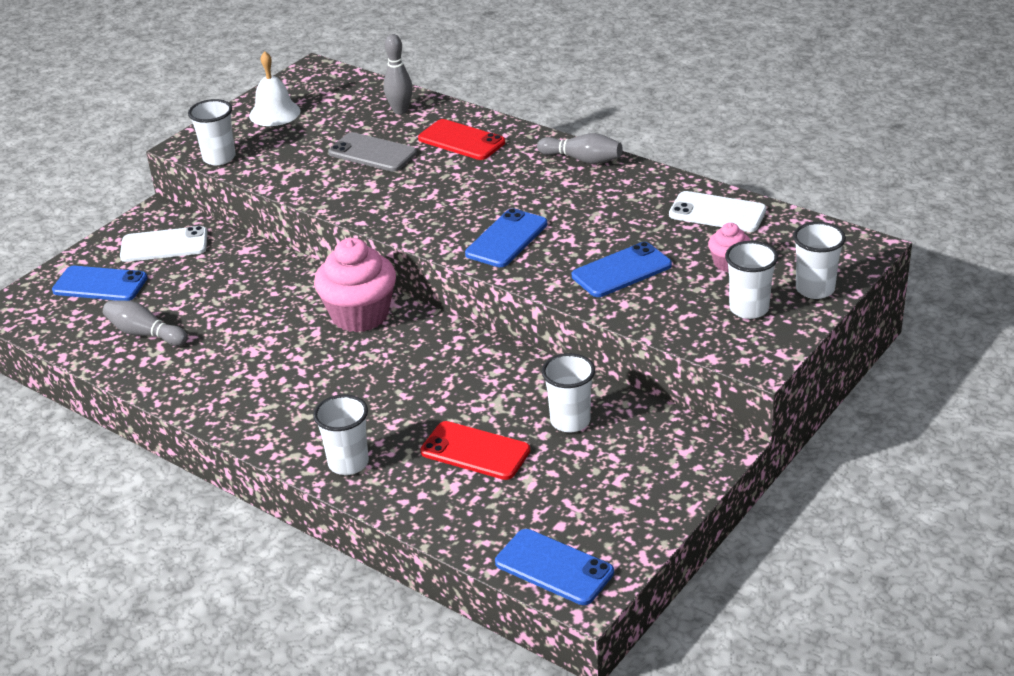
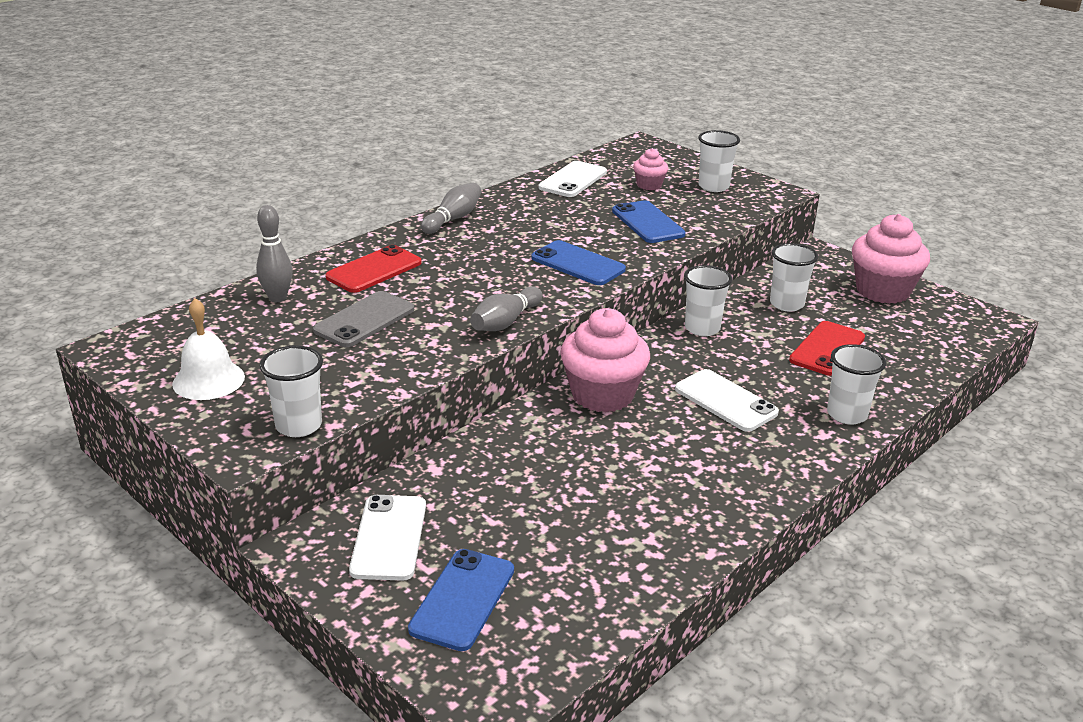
camera: 85 degrees left, 5 degrees down
grey bowling pin [103,301,188,346] -> grey bowling pin moved to [470,286,542,331]
blue phone [495,529,614,605] -> none
white cup [793,222,846,299] -> white cup moved to [684,265,732,336]
none -> white phone [675,369,779,432]
none -> pink cupcake [852,214,930,304]

